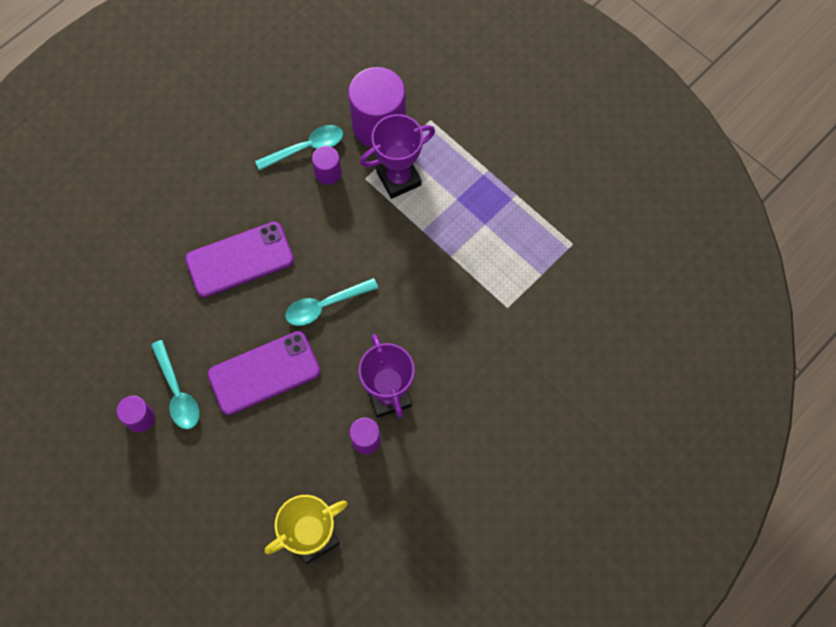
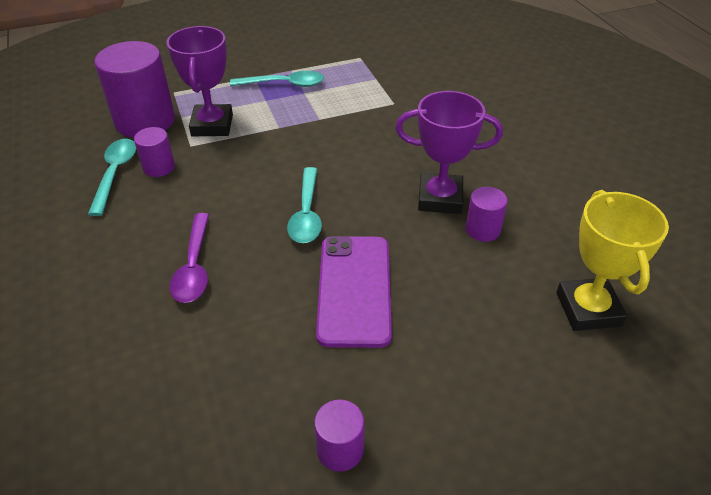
camera: 65 degrees left, 25 degrees down
turquoise spoon [151,340,200,429] -> turquoise spoon moved to [230,71,324,87]
purple phone [185,222,294,297] -> purple spoon [170,213,209,303]

